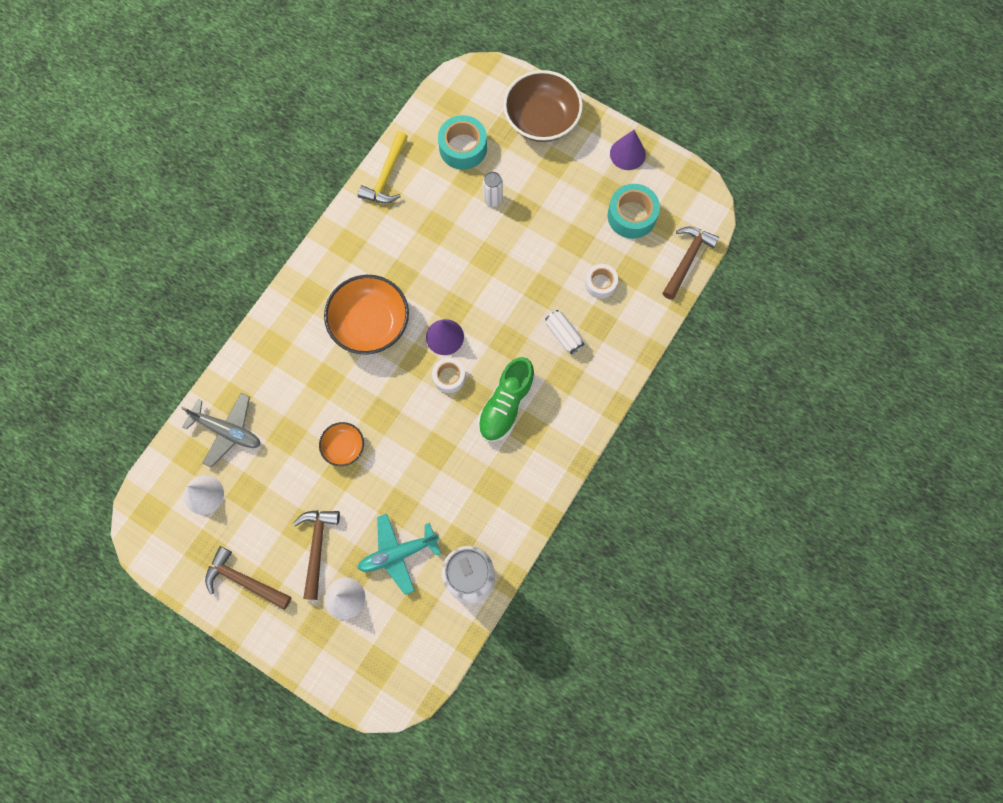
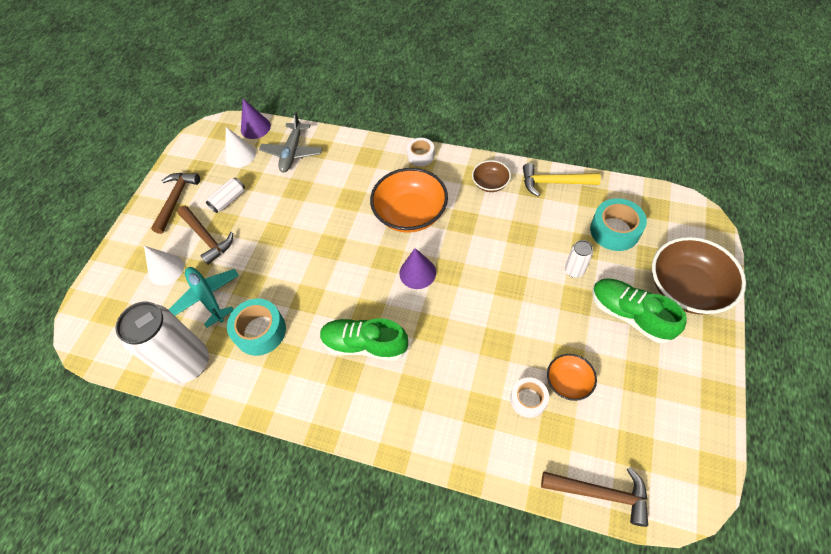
camera: 80 degrees right, 15 degrees down
brown hammer [293,510,340,600] -> brown hammer turned 60 degrees clockwise [177,206,233,265]
orange bowl [319,422,364,466] -> orange bowl moved to [547,354,597,401]
white tape [432,358,465,393] -> white tape moved to [407,138,435,167]
white can [545,310,585,354] -> white can moved to [206,178,245,213]
turquoise tape [607,184,660,239] -> turquoise tape moved to [227,299,286,356]
purple cone [610,130,646,170] -> purple cone moved to [241,99,271,139]
none -> brown bowl [472,160,511,192]
none -> green shoe [592,278,687,343]

